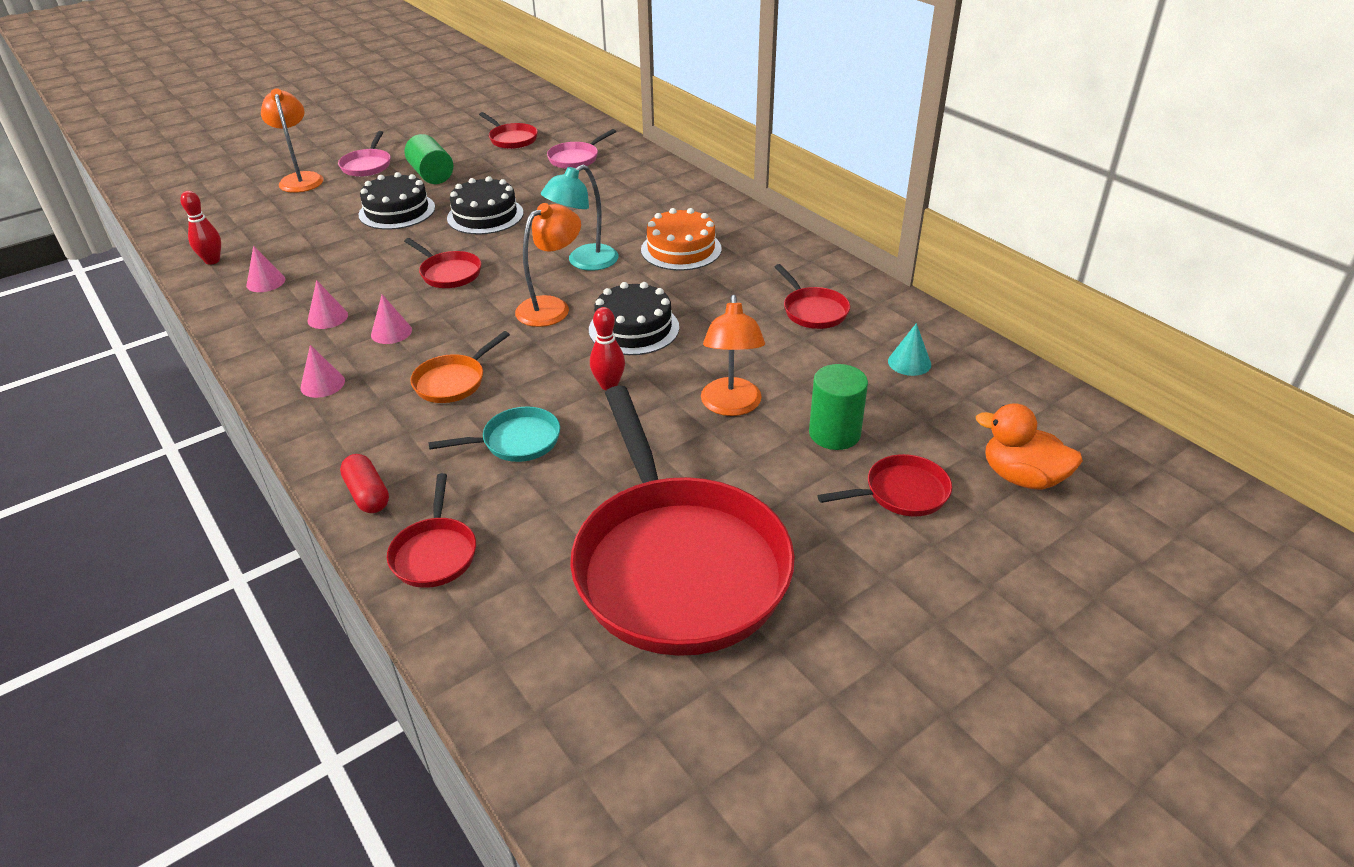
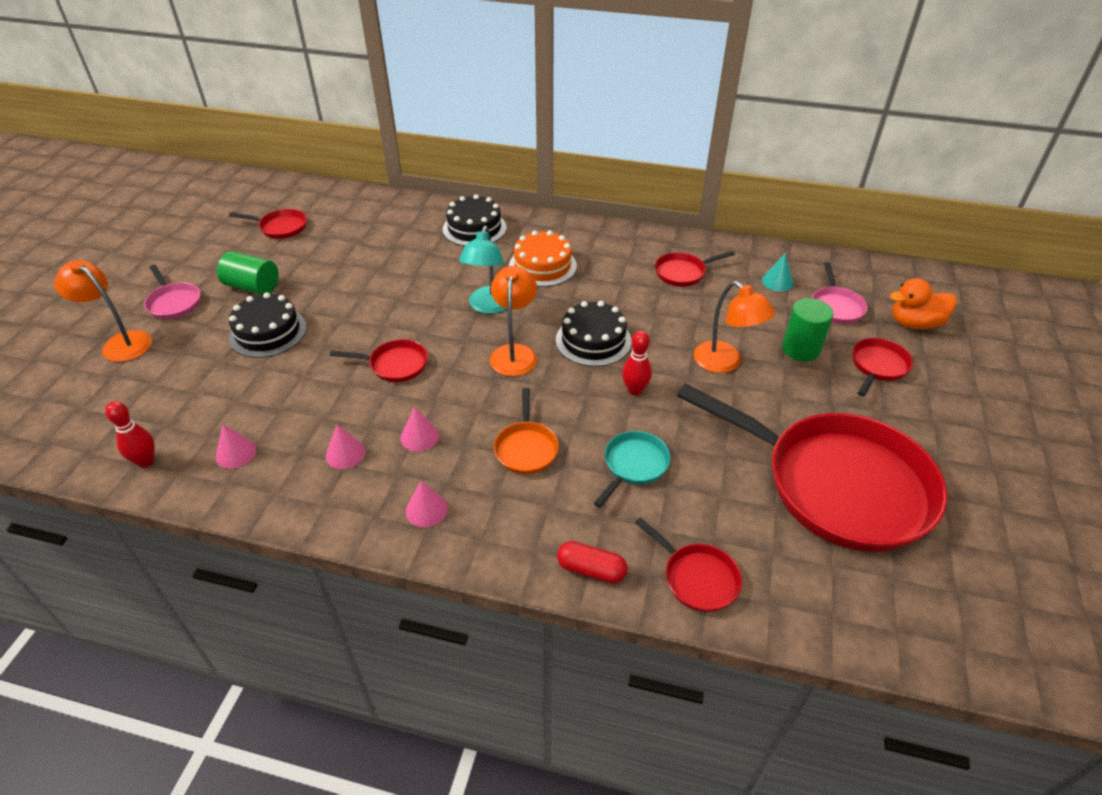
camera: 40 degrees left, 5 degrees up
black cake [447,176,524,235] -> black cake moved to [443,194,507,246]
pink pan [547,129,616,169] -> pink pan moved to [812,262,868,324]
red pan [775,264,850,329] -> red pan turned 135 degrees clockwise [655,251,735,287]

